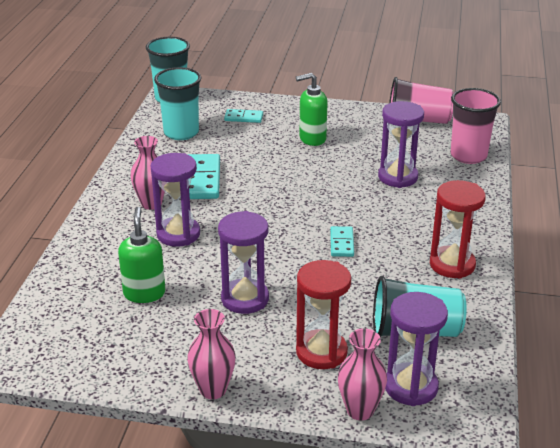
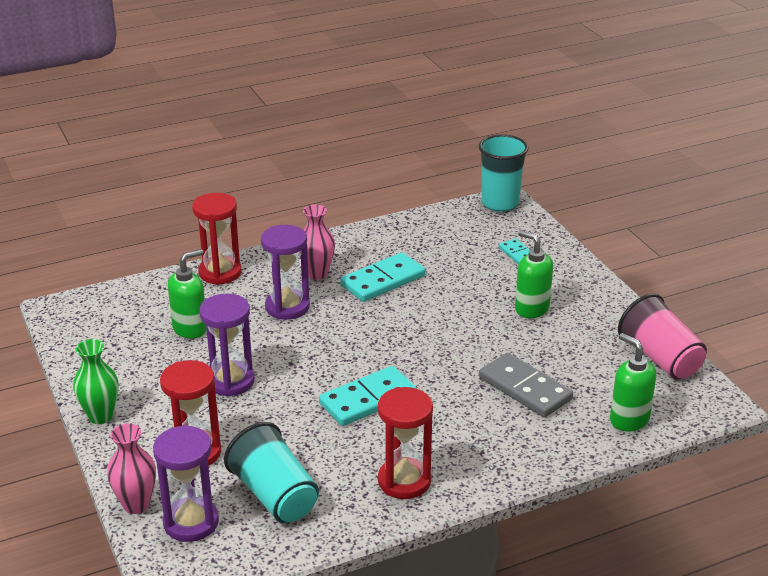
camera: 55 degrees right, 0 degrees up
turquoise cup [154,67,202,140] -> none
pink vase [187,309,236,399] -> green vase [73,339,118,424]
turquoise domino [330,226,354,257] -> turquoise domino [319,366,417,426], size x1.78
purple hourglass [378,101,424,188] -> grey domino [479,353,573,417]
pink cup [451,88,501,164] -> green soap dispenser [610,333,656,431]
none -> red hourglass [192,193,242,285]

